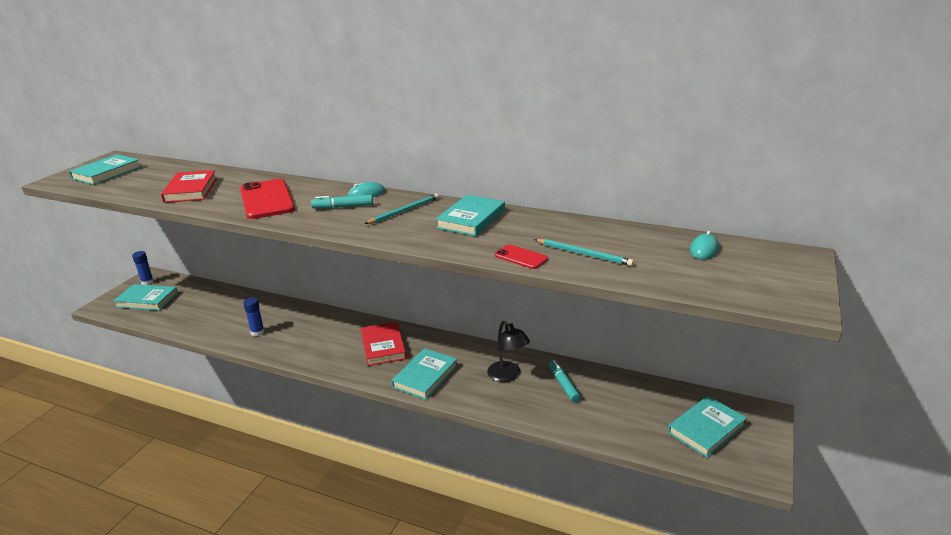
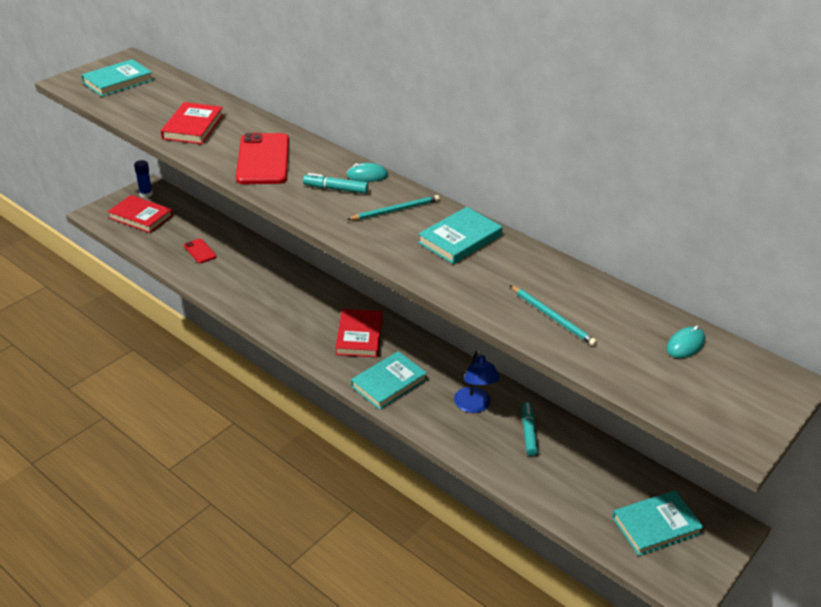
camera: 15 degrees right, 10 degrees up
turquoise book [114,284,178,311] -> red book [108,195,173,233]
blue glue stick [243,298,265,337] -> none
black lamp [487,321,530,382] -> blue lamp [454,350,500,413]
red phone [495,244,548,269] -> red phone moved to [184,239,217,263]

